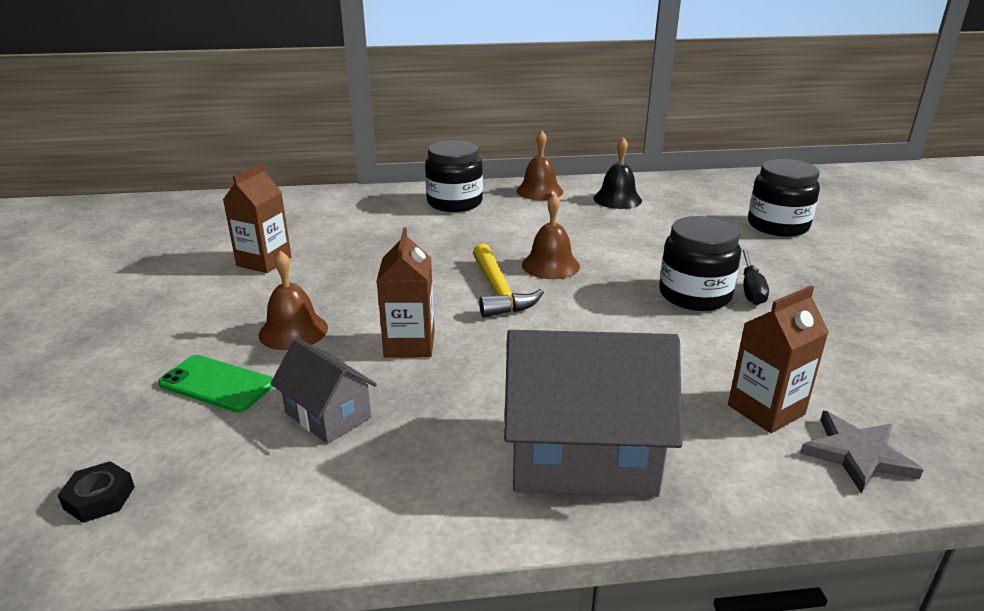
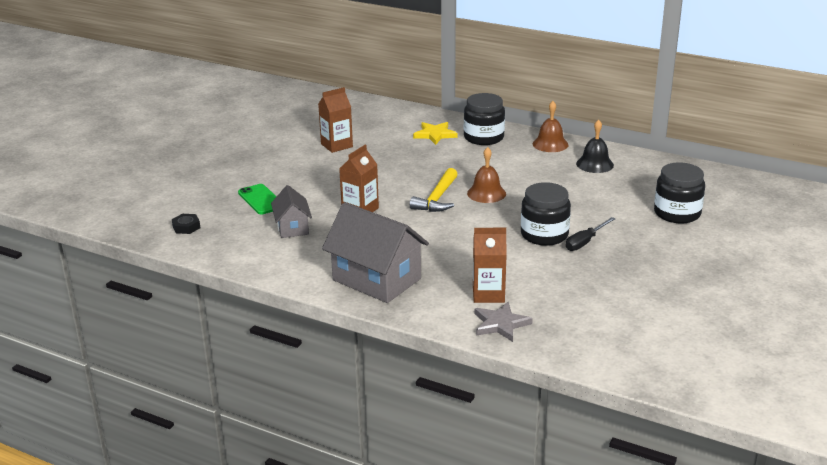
camera: 35 degrees right, 0 degrees up
brown bell [259,250,328,350] -> none
none -> yellow star [413,122,458,145]

